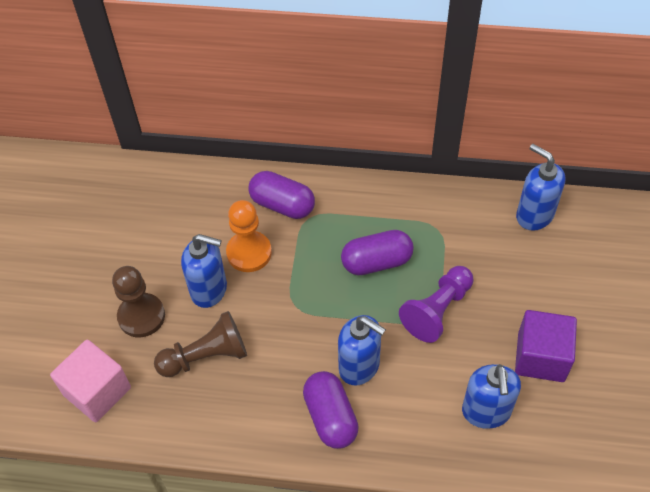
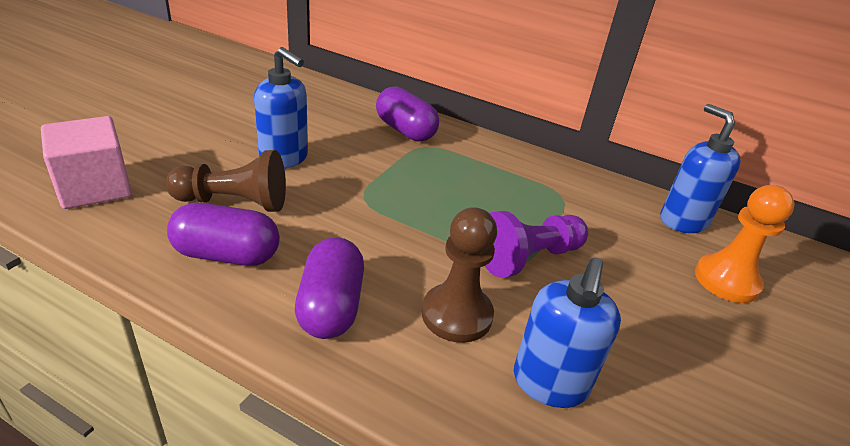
camera: 15 degrees right, 20 degrees down
brown pawn [112,266,165,337] -> brown pawn moved to [422,207,497,343]
orange pawn [226,200,272,272] -> orange pawn moved to [695,185,794,303]
blue soap dispenser [338,315,386,386] -> none
purple capsule [341,230,414,275] -> purple capsule moved to [167,203,280,266]
purple cube [515,310,577,382] -> none

